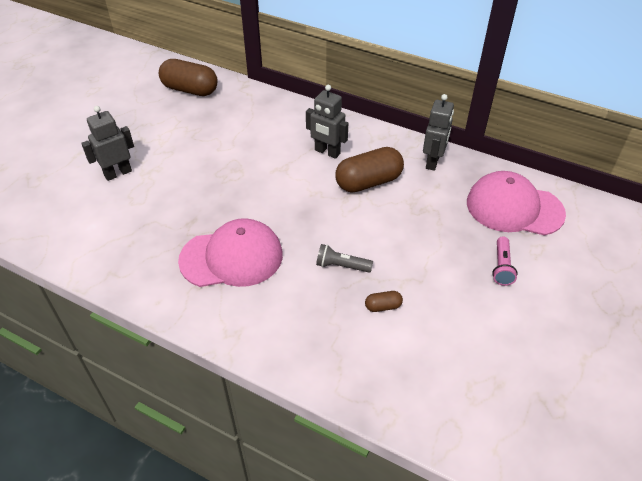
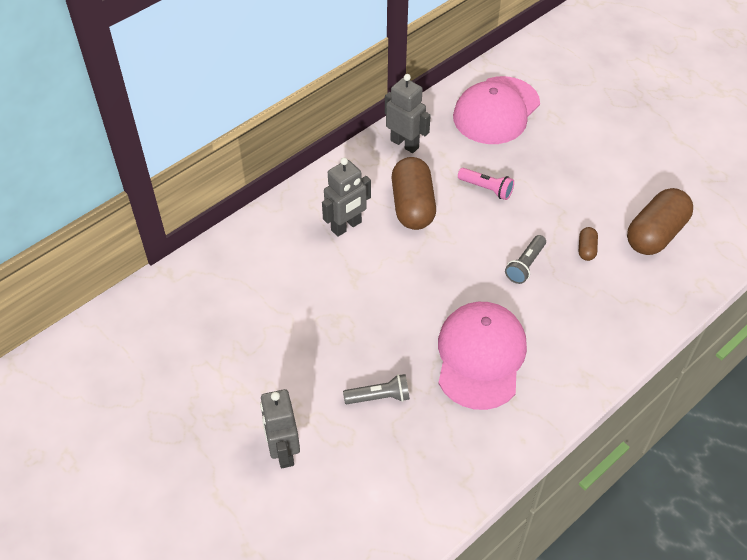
camera: 70 degrees left, 5 degrees up
brown capsule [159,59,218,96] -> brown capsule moved to [627,188,693,255]
pink flashlight [492,236,518,286] -> pink flashlight moved to [458,168,514,200]
none -> grey flashlight [343,374,410,404]

